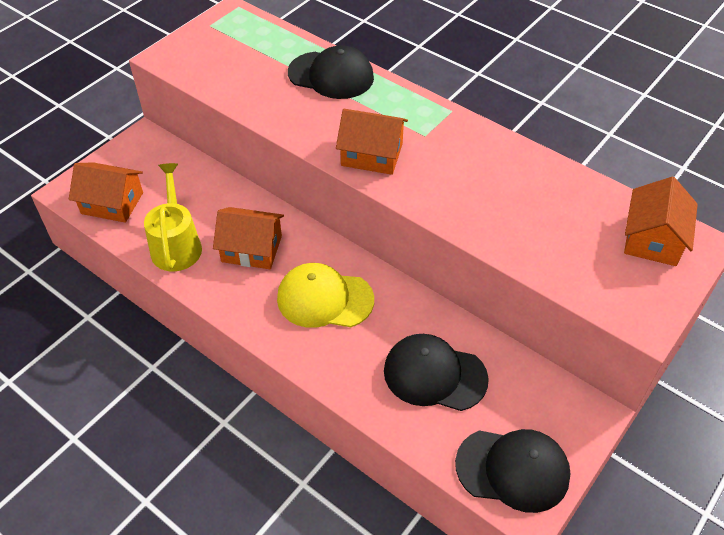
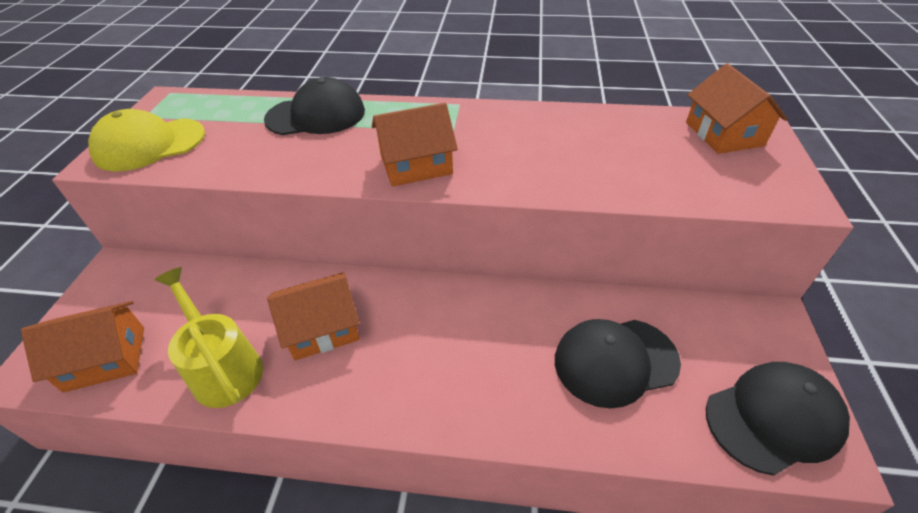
camera: 30 degrees left, 5 degrees down
yellow cap [277,263,374,328] -> yellow cap moved to [88,109,205,171]

